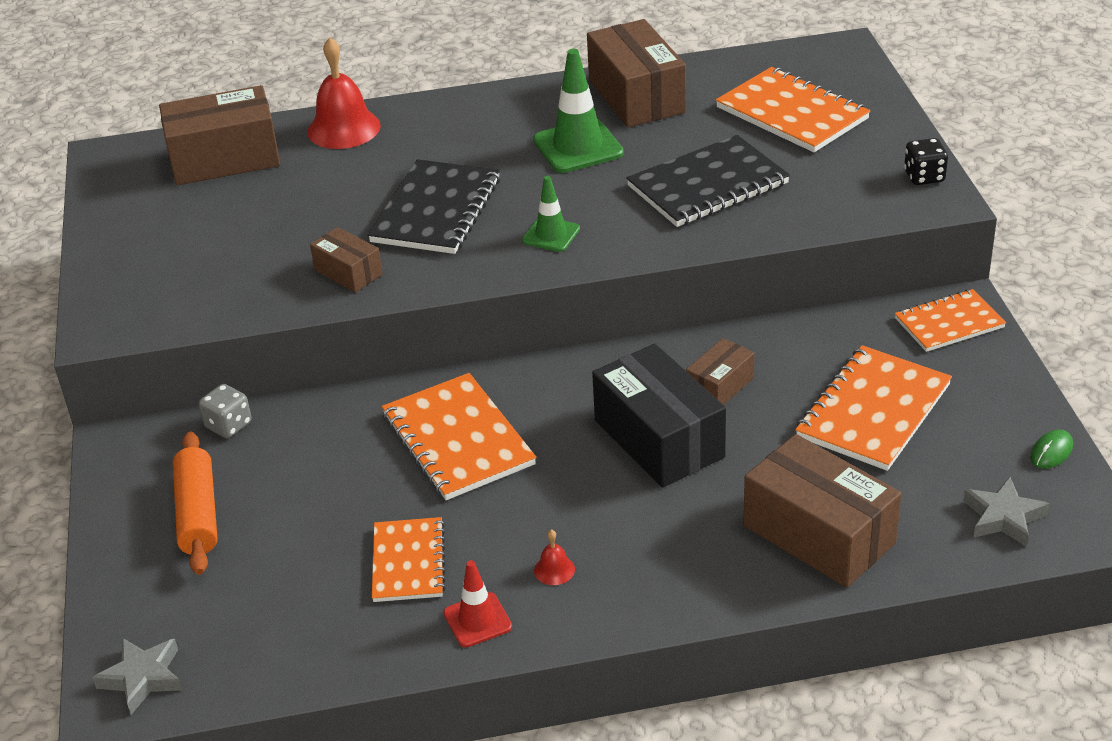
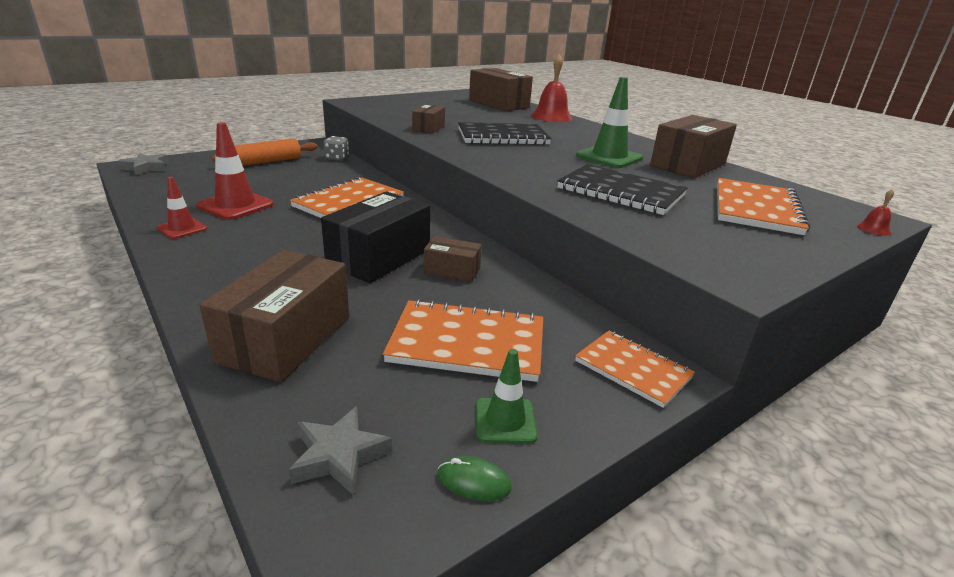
camera: 60 degrees right, 10 degrees down
orange notebook [372,517,446,602] -> red traffic cone [196,122,274,220]
green traffic cone [522,176,580,252] -> green traffic cone moved to [476,349,538,444]
red bell [534,529,575,585] -> red bell moved to [857,189,894,236]
black dice [904,138,948,185] -> none

